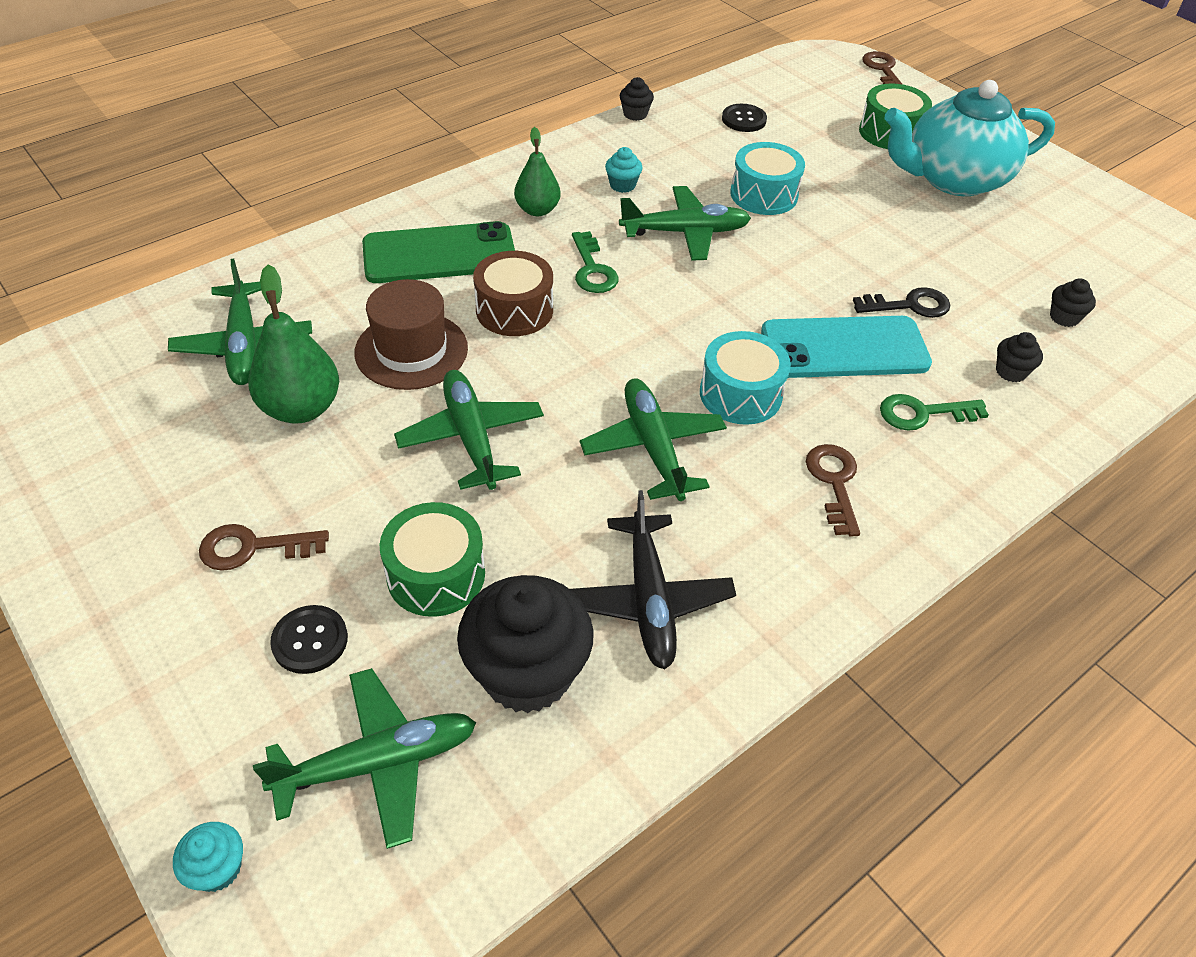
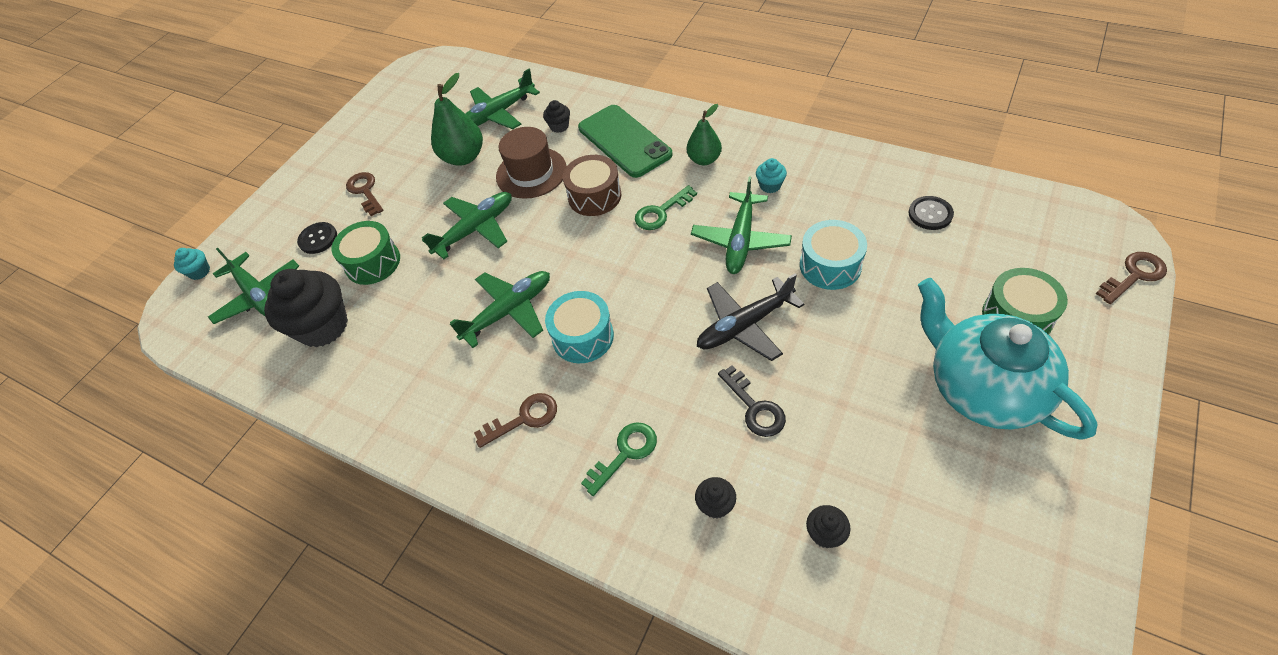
camera: 75 degrees right, 5 degrees up
black plane [570,490,736,670] -> black plane moved to [697,274,804,361]
green plane [619,186,751,261] -> green plane turned 45 degrees clockwise [691,177,792,274]
black cupcake [620,77,654,121] -> black cupcake moved to [543,100,570,133]
turquoise phone [761,316,932,378] -> none
green key [880,394,989,431] -> green key turned 75 degrees clockwise [581,422,657,496]

